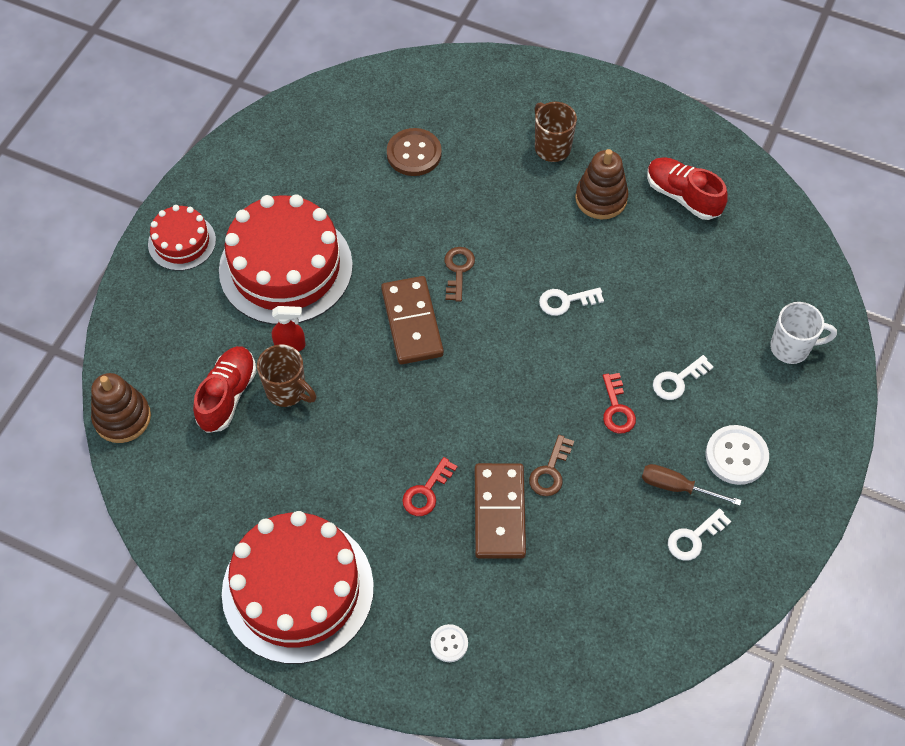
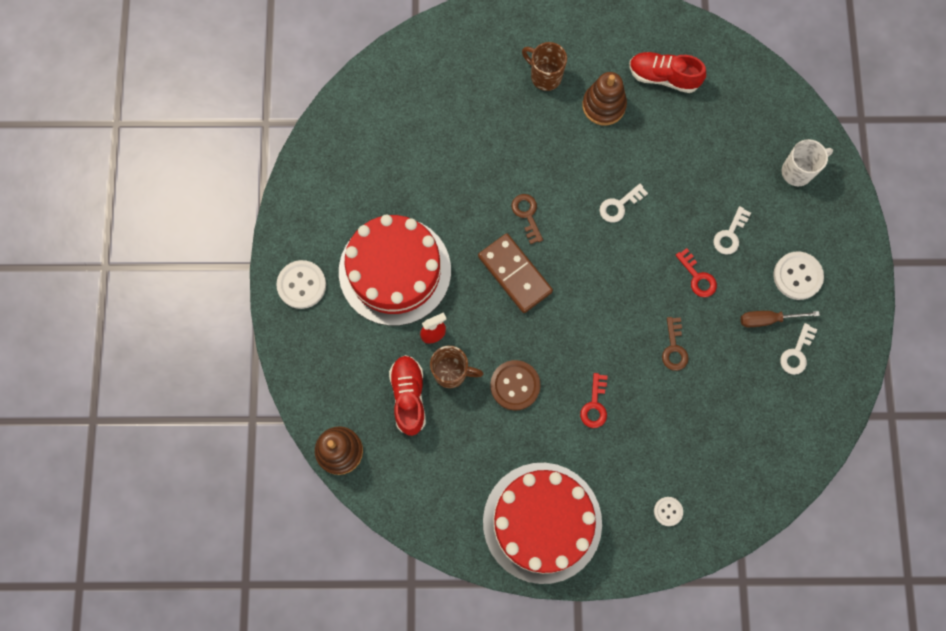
camera: 25 degrees left, 15 degrees up
red cake [148,205,216,271] -> white button [276,260,326,309]
brown button [387,128,442,176] -> brown button moved to [490,360,541,410]
brown domino [475,463,526,559] -> none

